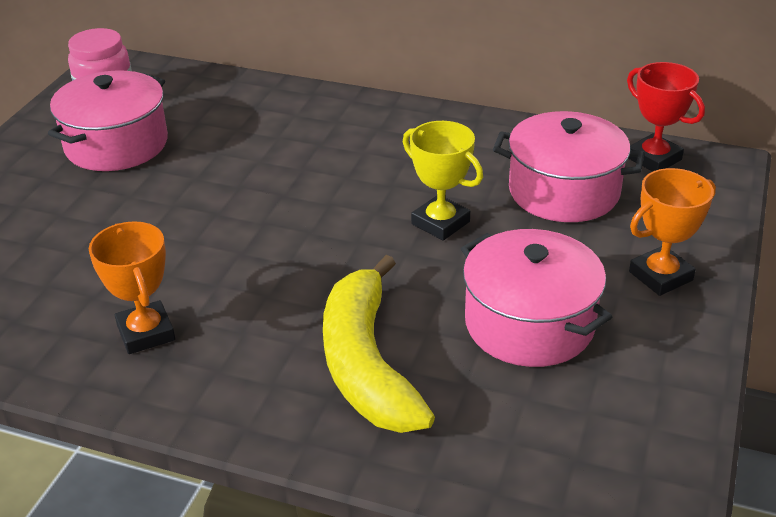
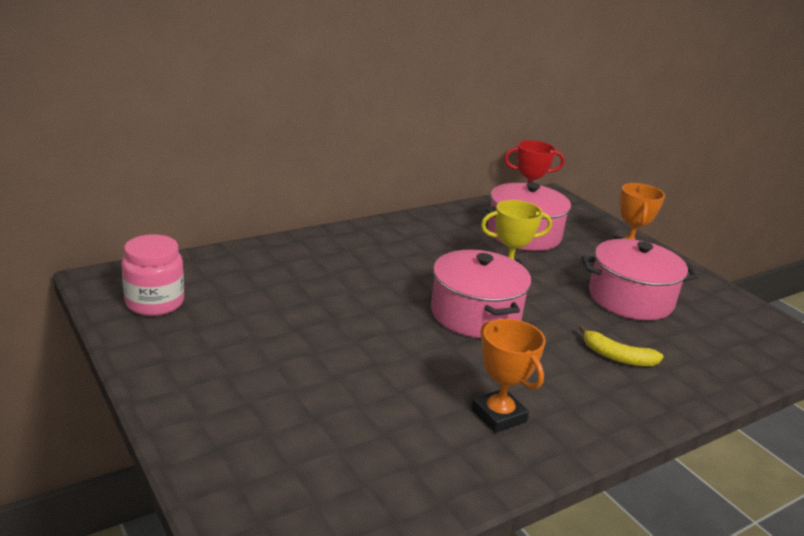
camera: 55 degrees left, 10 degrees down
pink pot [48,71,168,171] -> pink pot moved to [431,250,531,338]
orange trophy [89,221,175,354] -> orange trophy turned 45 degrees clockwise [471,319,546,433]
yellow banana [323,255,435,433] -> yellow banana [579,325,664,366], size x0.50

